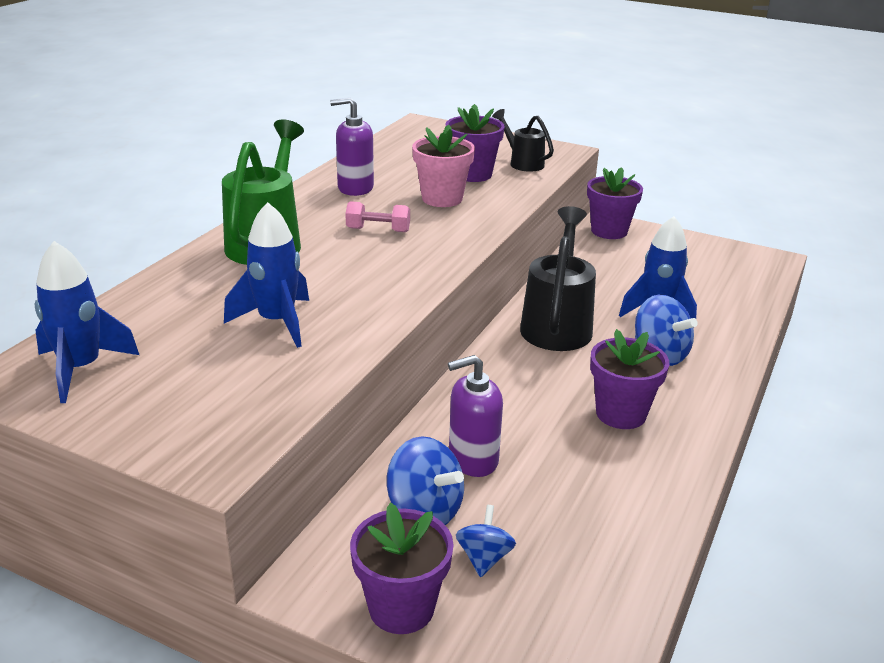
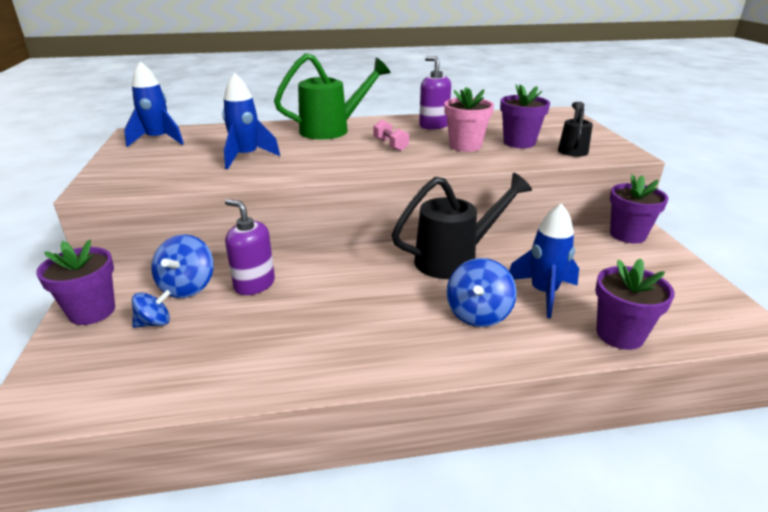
camera: 55 degrees right, 0 degrees up
purple flower pot [590,329,669,429] -> purple flower pot moved to [595,258,675,350]

